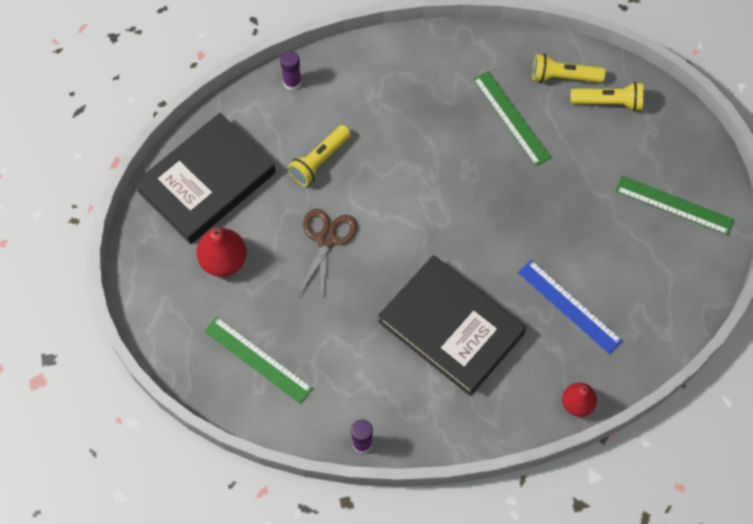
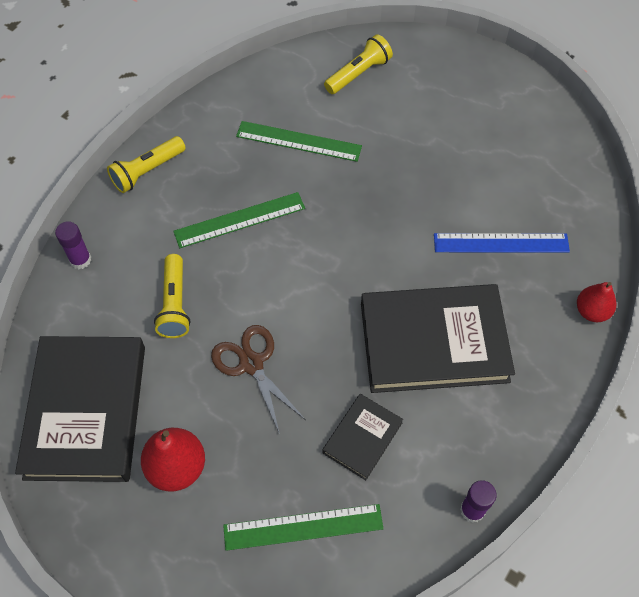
camera: 45 degrees left, 5 degrees down
yellow flashlight [532,54,606,83] -> yellow flashlight moved to [107,136,186,193]
green ruler [615,176,734,235] -> green ruler moved to [173,192,305,248]
none -> black book [322,394,403,480]

